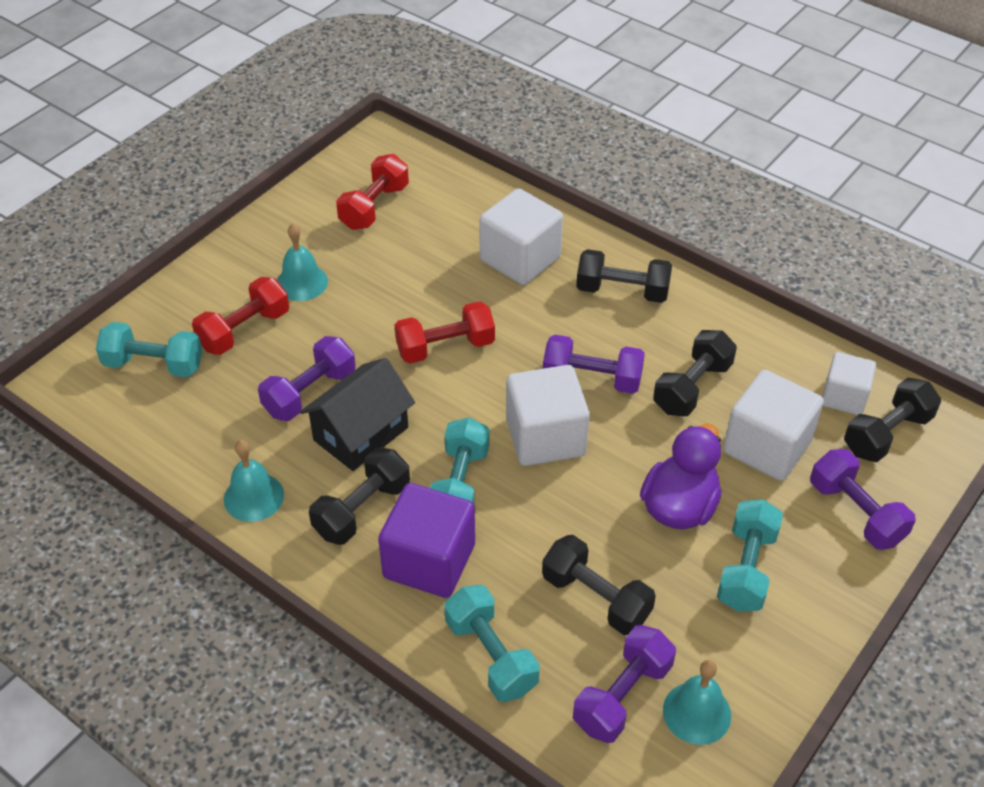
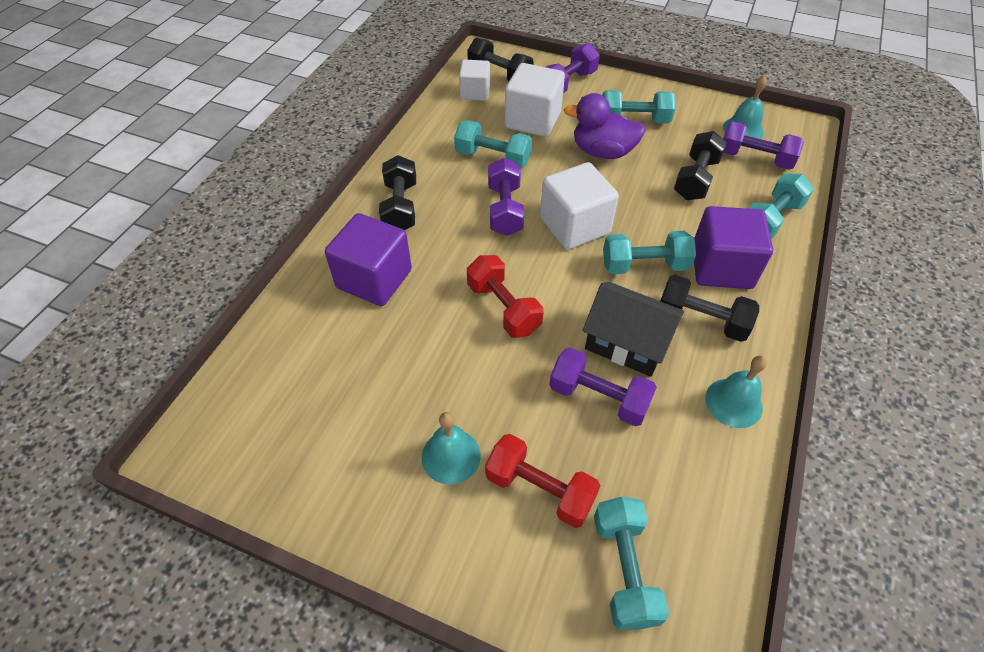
camera: 105 degrees left, 5 degrees up
red dumbbell [336,154,409,230] -> none
white cube [479,188,563,285] -> purple cube [325,213,412,306]
black dumbbell [653,330,737,416] -> turquoise dumbbell [454,120,532,168]

